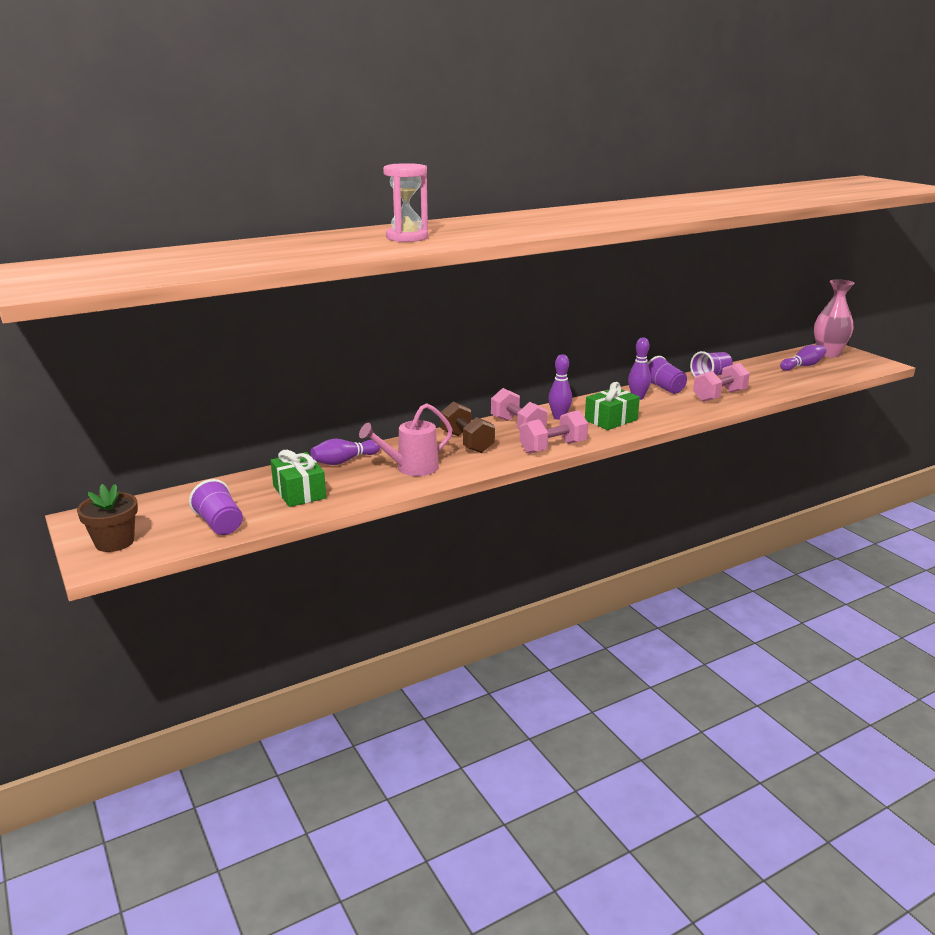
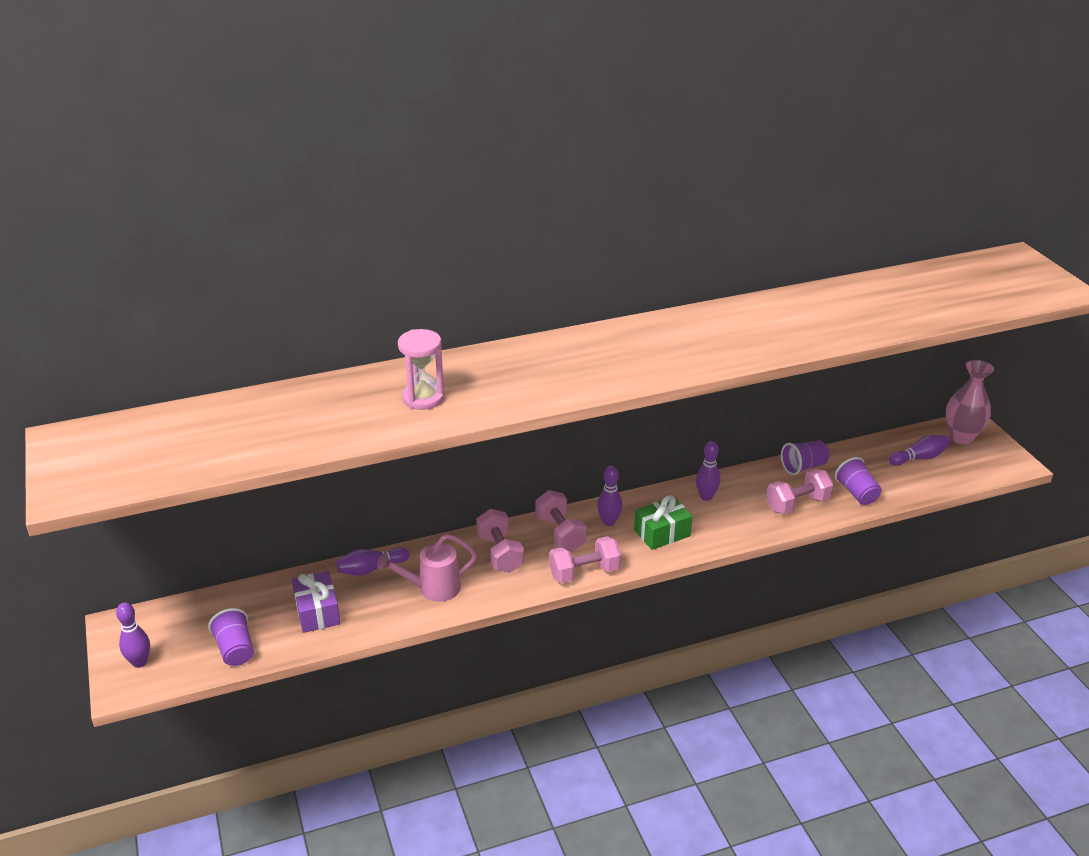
camera: 10 degrees right, 10 degrees up
brown flower pot [77,484,138,552] -> purple bowling pin [116,602,150,668]
green gift [270,450,326,507] -> purple gift [292,571,340,633]
brown dumbbell [440,401,495,453] -> pink dumbbell [476,509,524,573]
purple cup [648,356,687,394] -> purple cup moved to [835,457,882,505]

